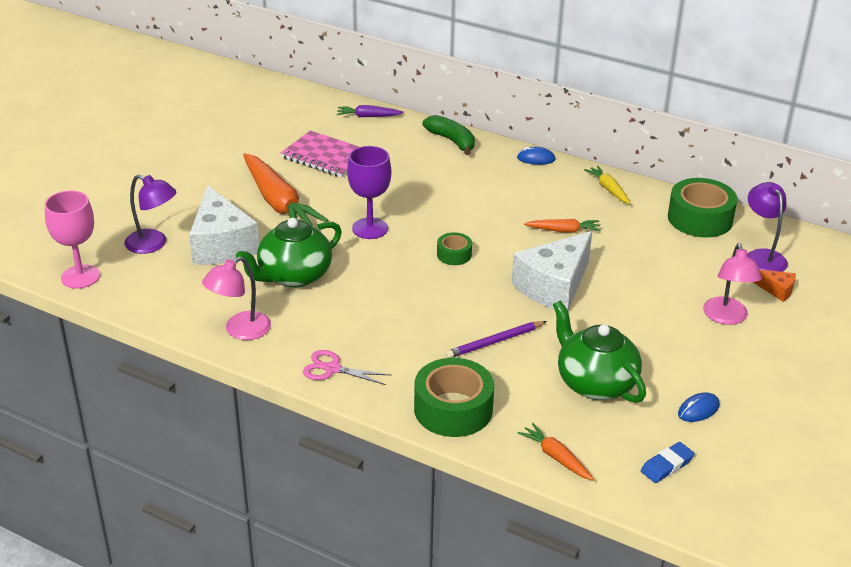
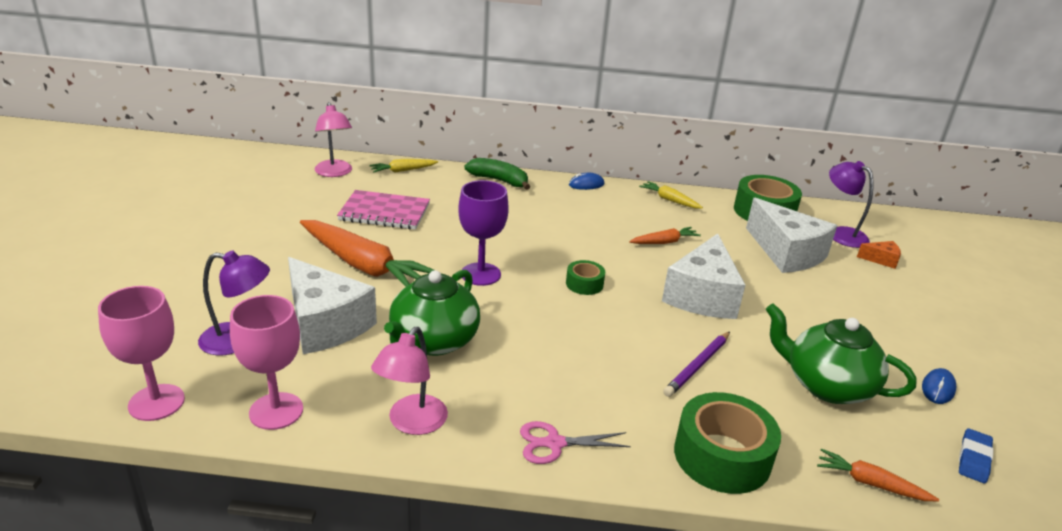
camera: 25 degrees left, 5 degrees down
purple carrot [337,105,404,117] -> yellow carrot [369,159,438,173]
pink lamp [703,243,762,325] -> pink lamp moved to [315,102,352,177]
none -> pink goblet [230,295,303,430]
none -> white cheese [746,198,837,273]

